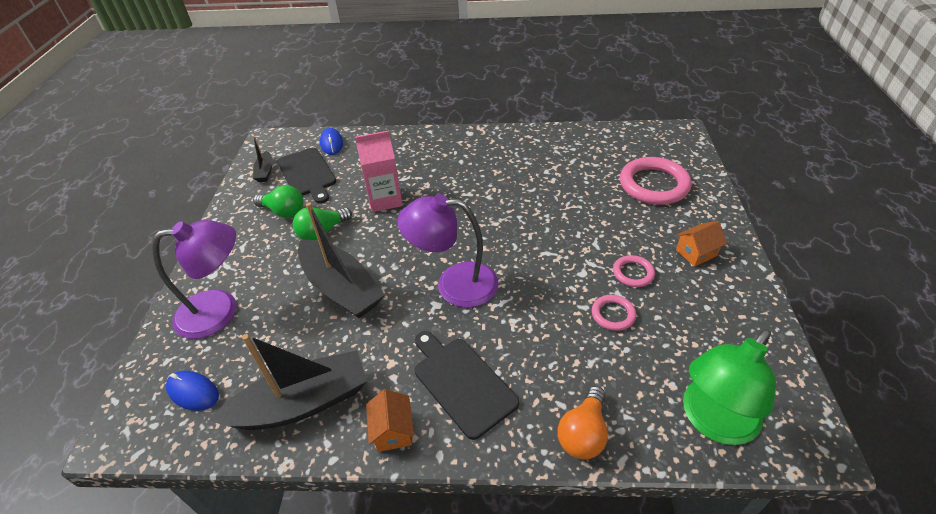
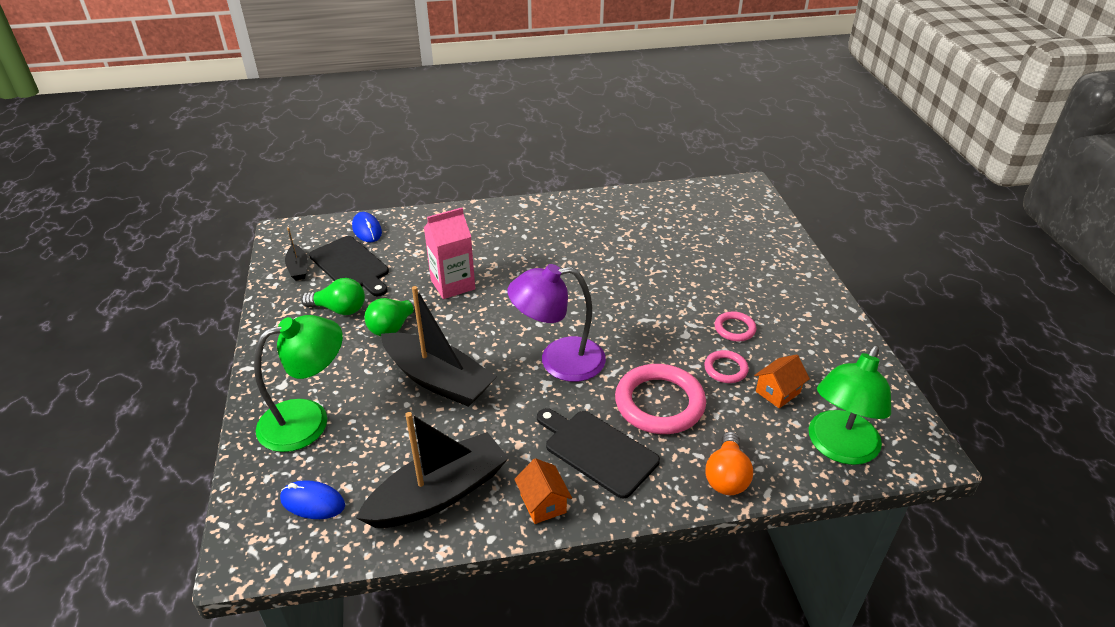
camera: 15 degrees left, 5 degrees down
purple lamp [152,220,237,339] -> green lamp [254,315,343,452]
pink ring [620,157,692,205] -> pink ring moved to [615,364,706,434]
orange house [676,221,727,267] -> orange house moved to [754,354,810,408]

